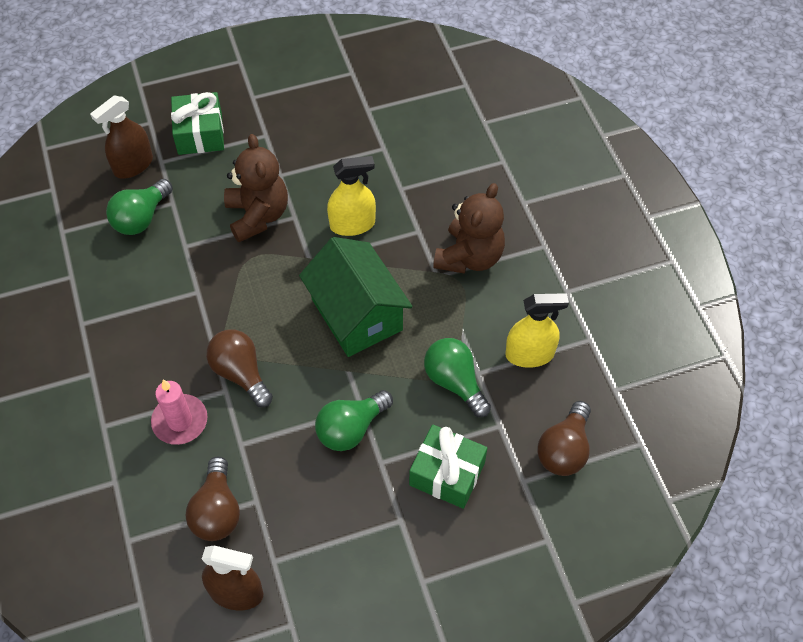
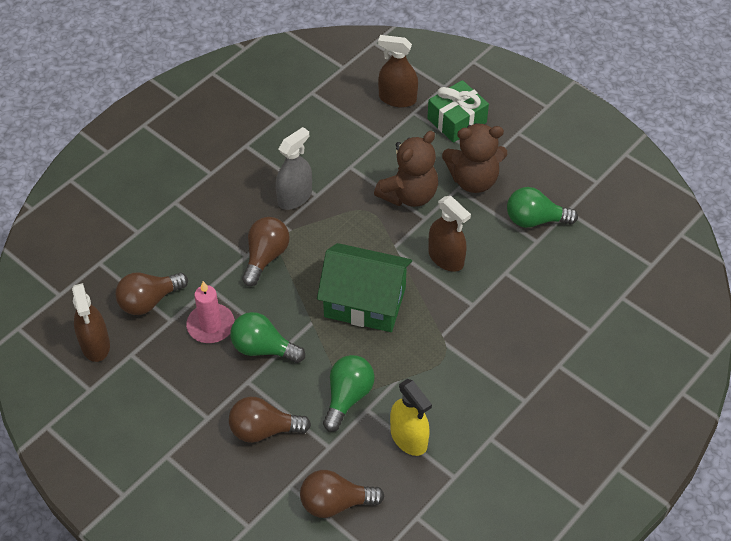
camera: 60 degrees right, 5 degrees down
green light bulb [106,179,173,235] -> green light bulb moved to [507,187,578,228]
pink candle [151,379,208,445] -> pink candle moved to [186,281,235,343]
green house [299,237,413,357] -> green house turned 75 degrees clockwise [317,243,412,332]
yellow spray bottle [327,156,376,236] -> brown spray bottle [428,196,471,272]
green gift [409,425,487,509] -> brown light bulb [229,397,311,443]
brown teddy bear [433,183,505,274] -> brown teddy bear moved to [442,123,507,193]
none -> grey spray bottle [276,127,312,210]

